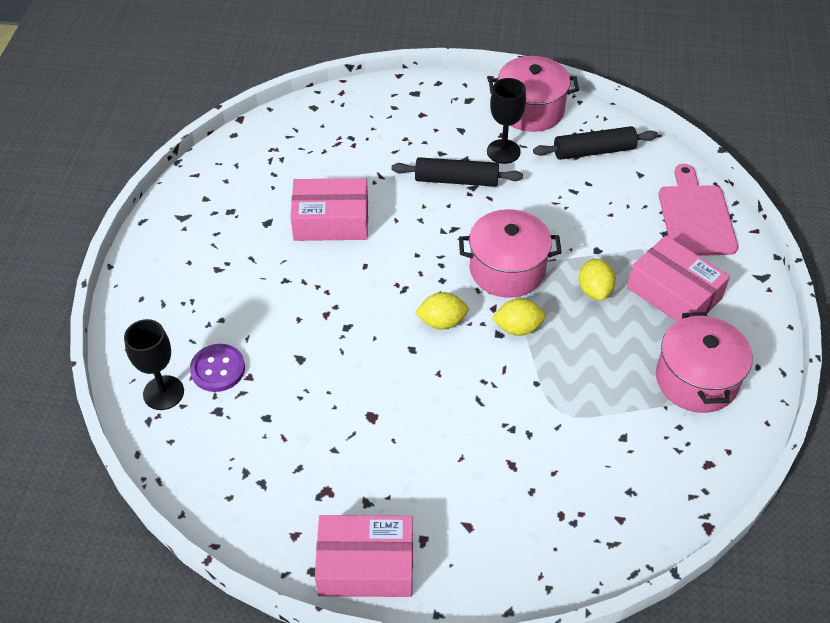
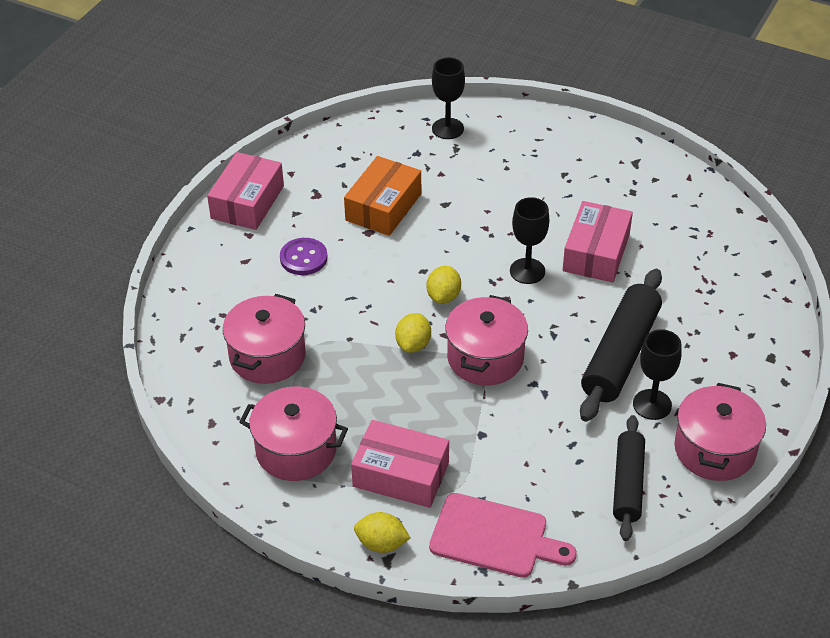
camera: 110 degrees right, 5 degrees down
purple button [190,344,245,392] -> purple button moved to [280,238,328,275]
black rolling pin [392,157,523,187] -> black rolling pin [580,269,662,422], size x1.53
yellow lemon [579,259,616,300] -> yellow lemon moved to [354,512,410,553]
pink box [627,236,730,321] -> pink box turned 45 degrees clockwise [351,420,449,508]
none -> pink pot [223,294,306,384]
none -> orange box [344,156,421,236]
none -> black goblet [510,197,549,284]

